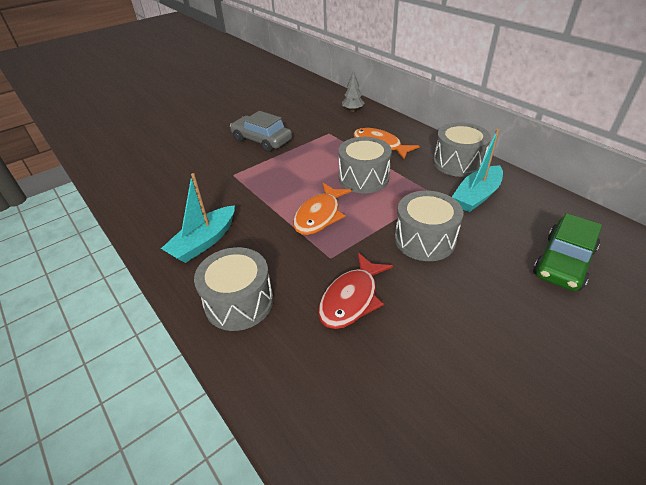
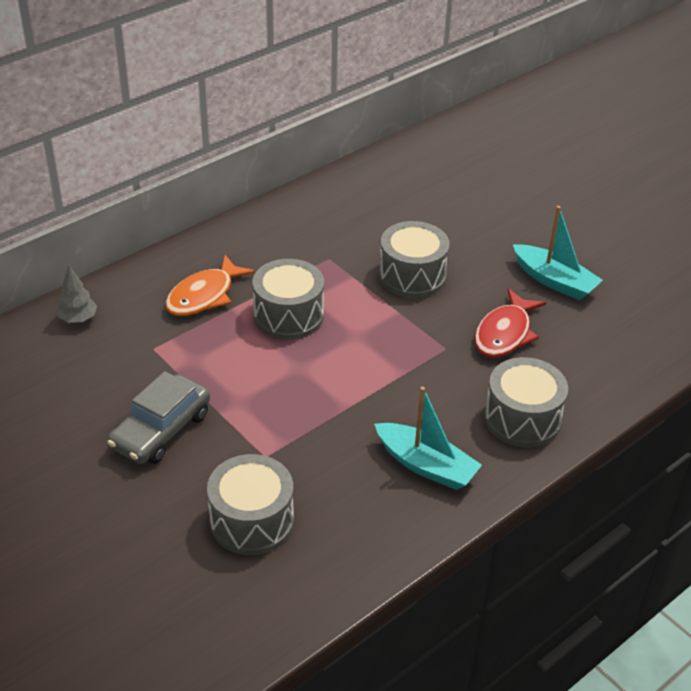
camera: 95 degrees left, 0 degrees up
orange fish [293,183,352,235] -> none
red fish [318,253,393,329] -> red fish turned 90 degrees clockwise [474,289,546,358]
grey drum [433,122,491,177] -> grey drum moved to [207,454,294,555]
turquoise boat [452,129,503,212] -> turquoise boat moved to [513,206,603,300]
green car [533,213,602,291] -> none

